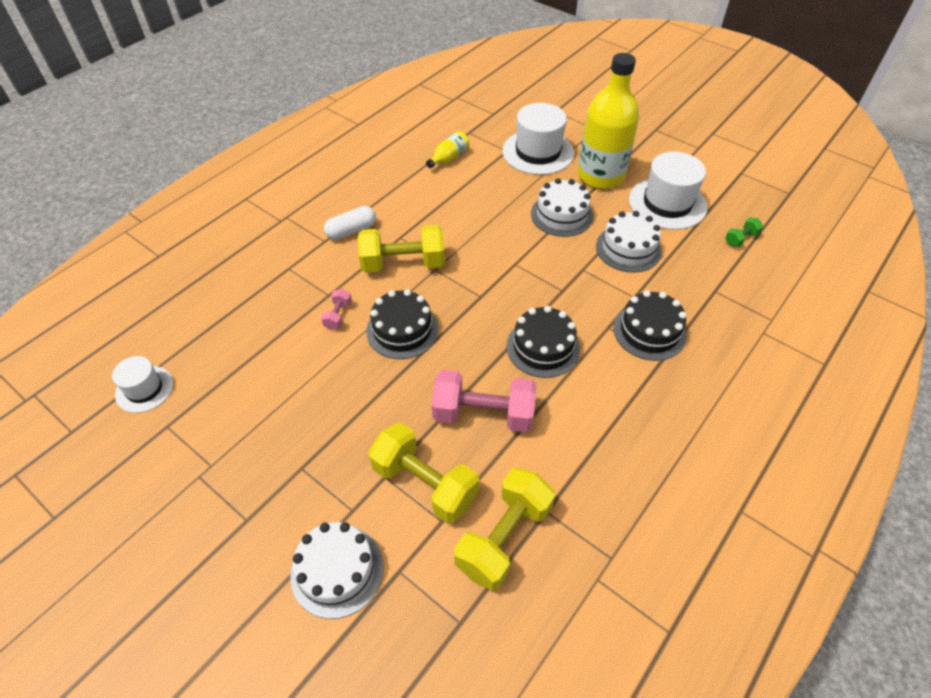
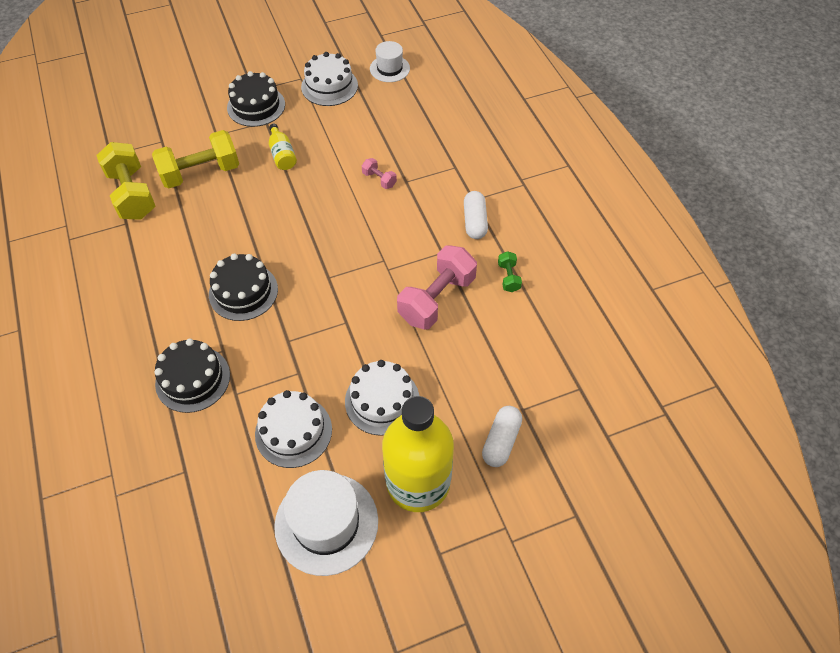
camera: 120 degrees right, 5 degrees up
white cake [290,522,383,619] -> white cake moved to [301,52,358,106]
yellow dumbbell [358,225,445,273] -> none
black cake [366,289,438,359] -> black cake moved to [227,71,285,127]
yellow bottle [426,131,470,168] -> yellow bottle moved to [269,124,297,170]
pink dumbbell [432,370,536,432] -> pink dumbbell moved to [397,245,477,330]
white hat [502,103,574,175] -> white capsule [482,406,522,467]
green dumbbell [725,218,763,247] -> green dumbbell moved to [498,251,522,292]

